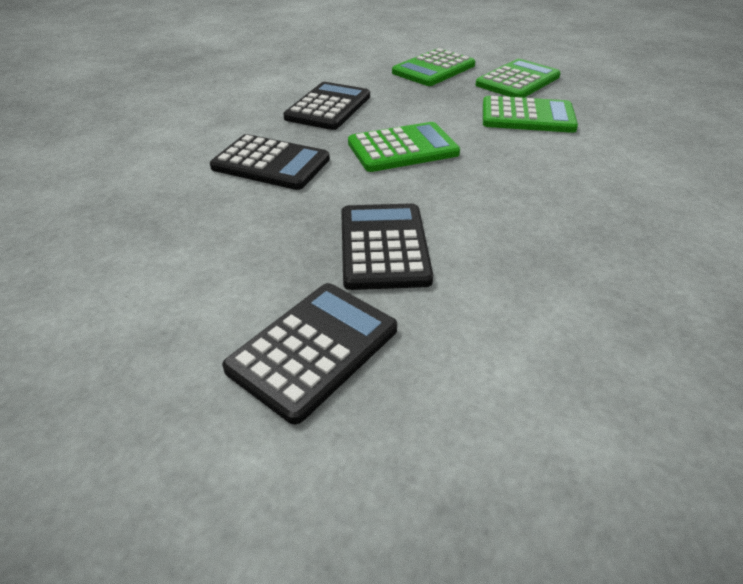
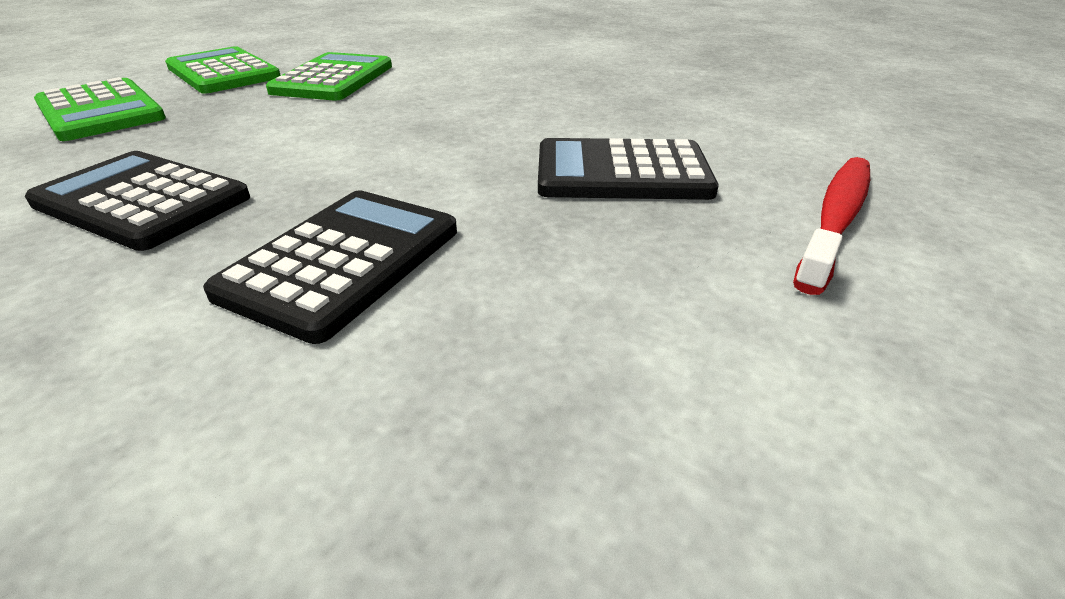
camera: 85 degrees left, 5 degrees down
black calculator [222,283,397,424] -> red toothbrush [793,157,870,295]
green calculator [348,122,460,172] -> none

